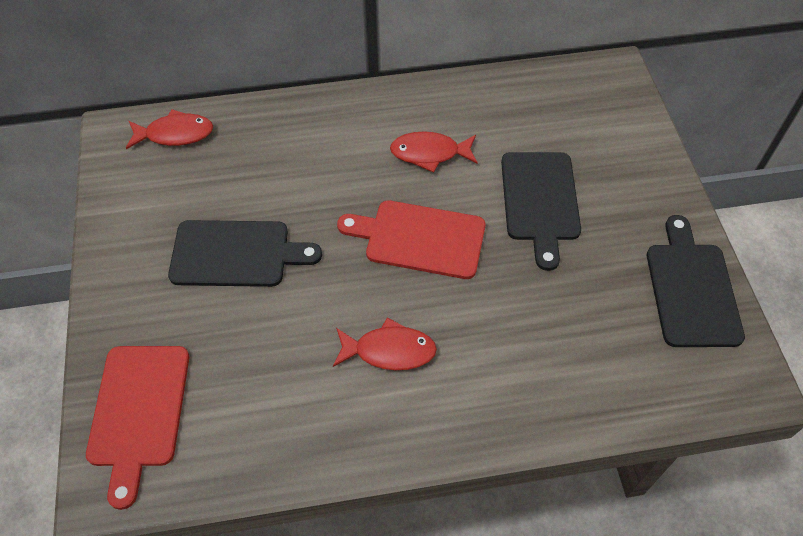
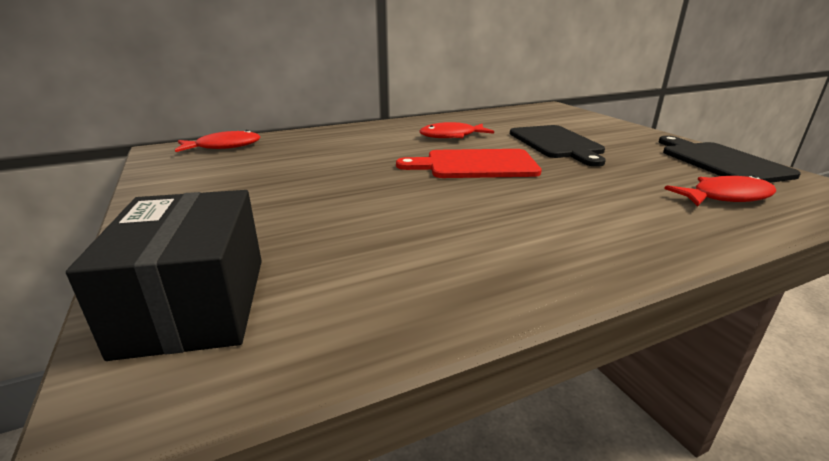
camera: 15 degrees left, 30 degrees down
red cutting board [86,346,189,510] -> black box [66,190,262,361]
black cutting board [168,220,322,287] -> none
red fish [333,318,437,370] -> red fish moved to [664,175,776,206]

